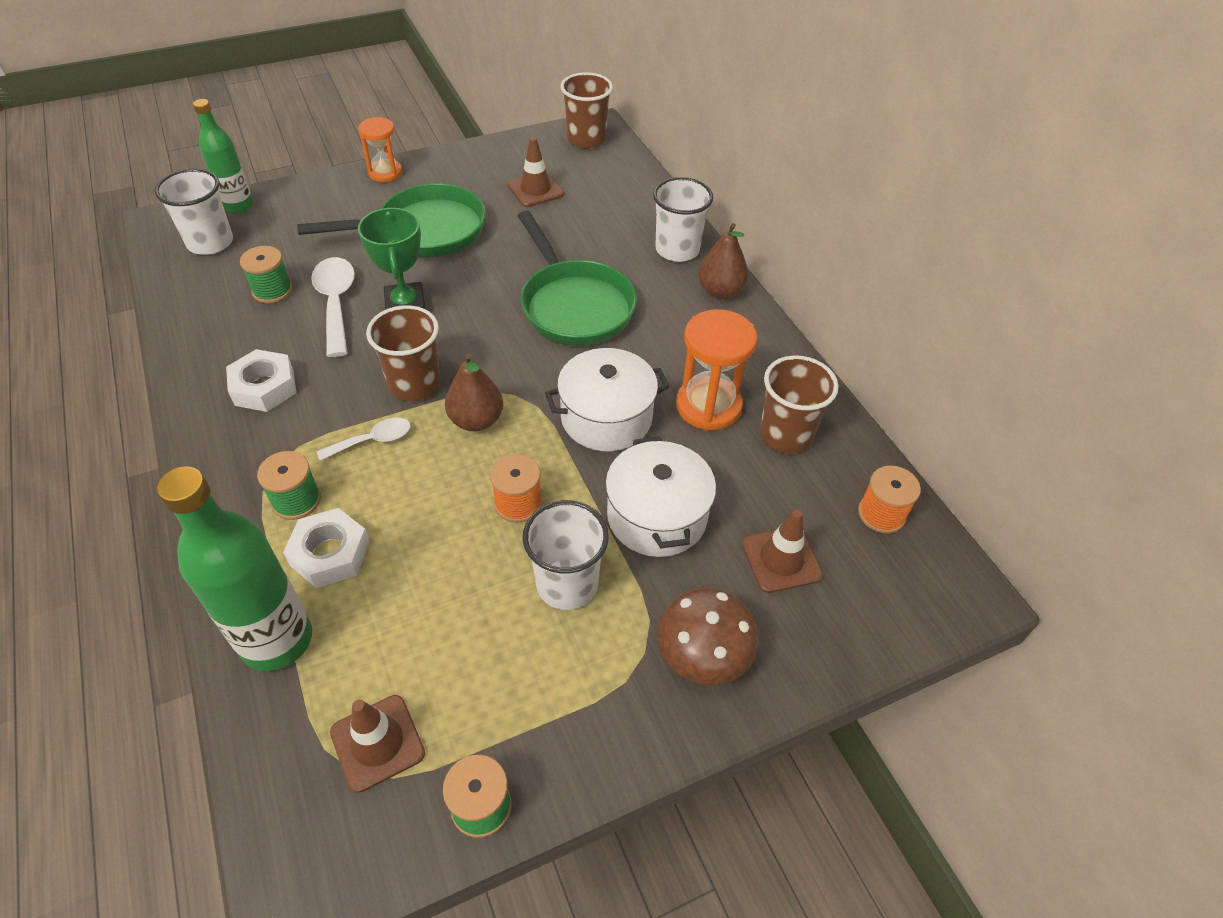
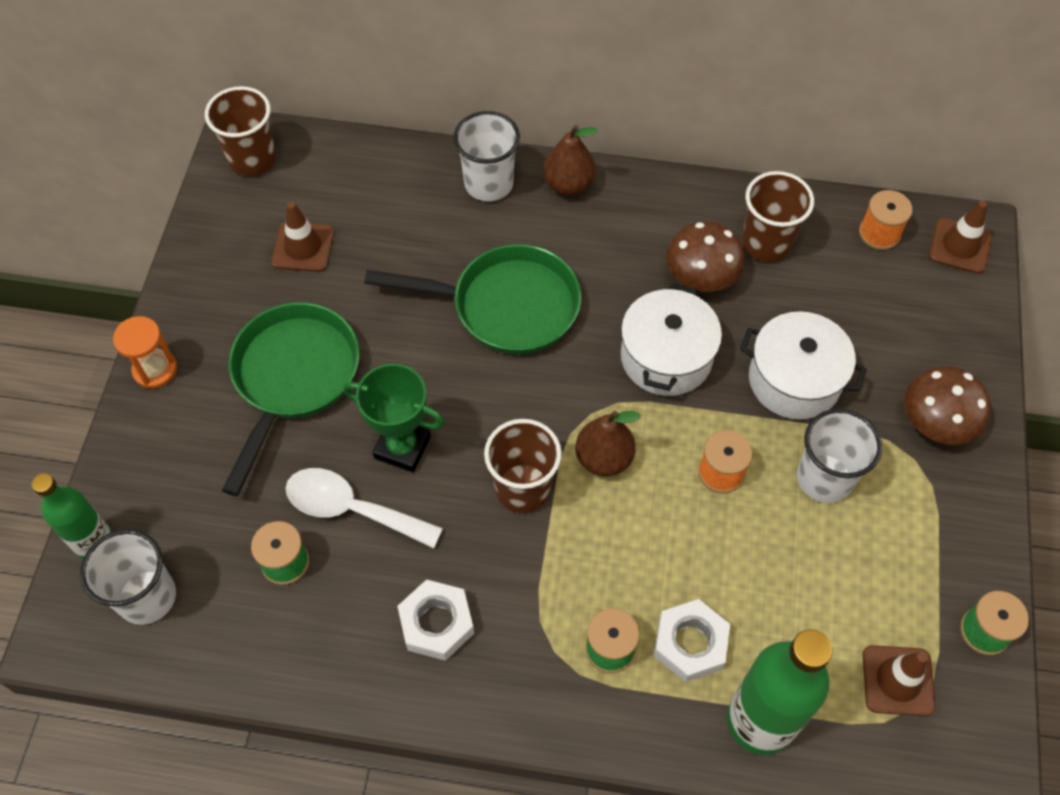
camera: 55 degrees left, 10 degrees up
white spoon [317,417,411,461] -> none
orange hourglass [676,309,757,431] -> brown mushroom [666,222,745,292]
brown traffic cone [742,509,823,593] -> brown traffic cone moved to [929,200,992,274]

